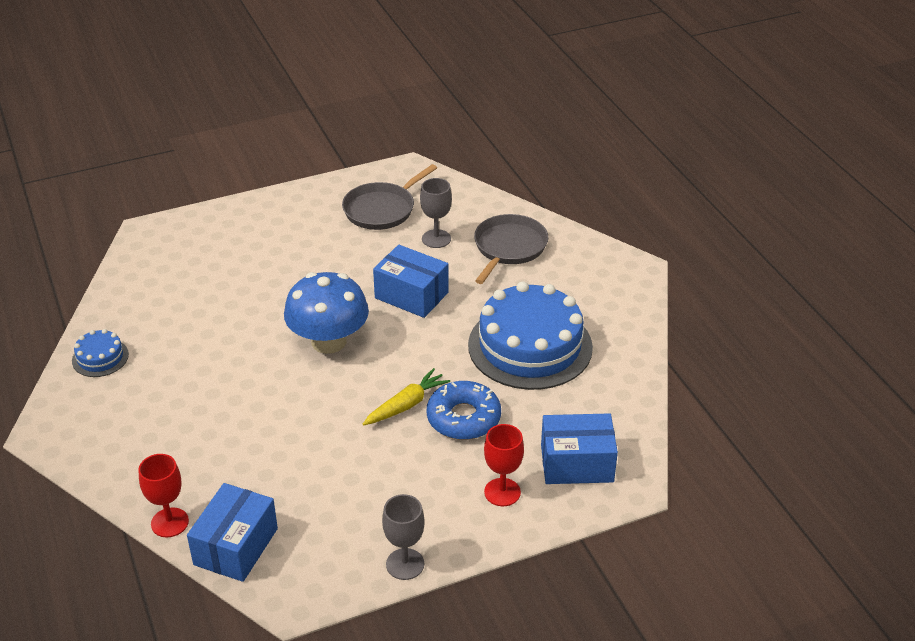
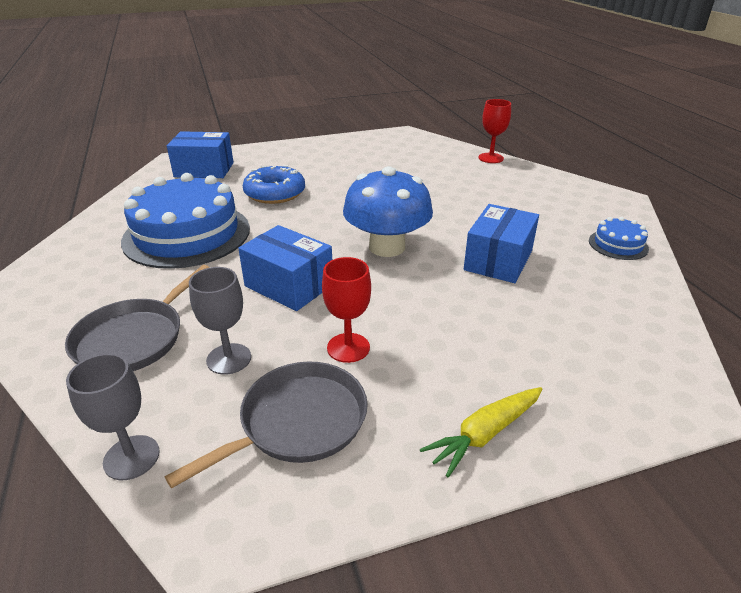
camera: 175 degrees left, 5 degrees down
blue box [187,483,278,582] -> blue box moved to [464,204,539,283]
yellow carrot [363,368,450,425] -> yellow carrot moved to [420,387,543,477]
grey goblet [382,494,425,580] -> grey goblet moved to [66,353,160,480]
red goblet [484,424,524,506] -> red goblet moved to [322,257,371,363]

